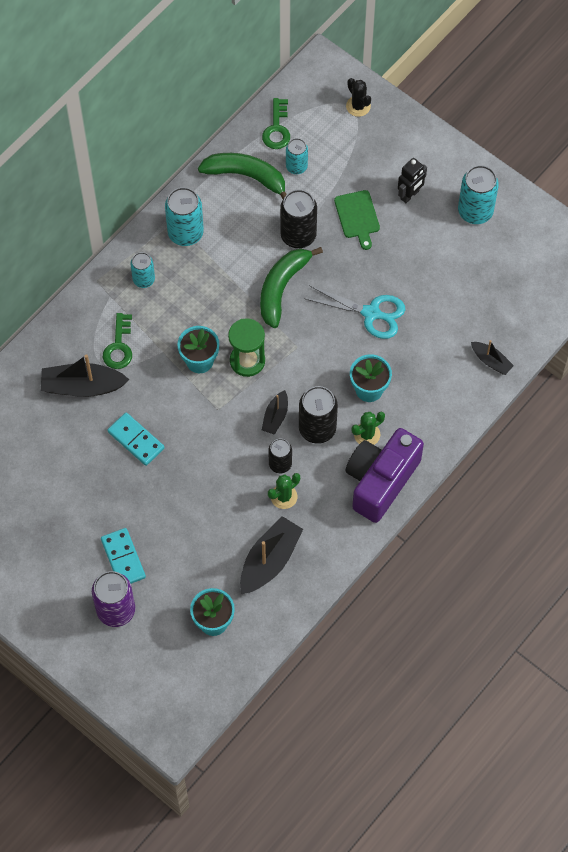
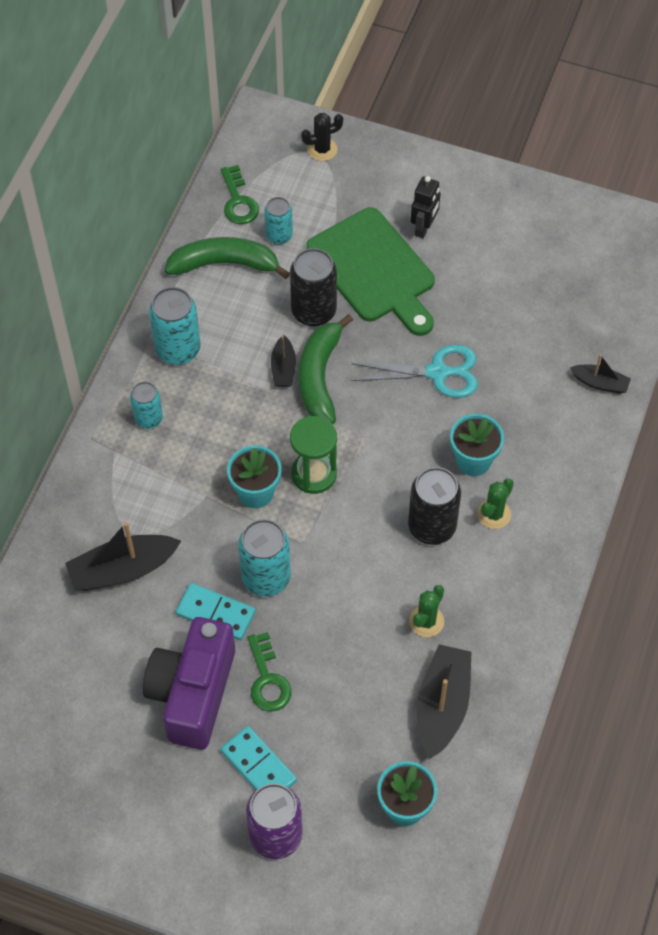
camera: 20 degrees left, 5 degrees down
green key [103,313,132,369] -> green key moved to [247,632,292,712]
black boat [262,390,288,435] -> black boat moved to [271,335,296,387]
black can [269,439,292,473] -> none
green cutting board [334,190,380,250] -> green cutting board [306,207,435,336], size x1.93
purple camera [345,428,424,523] -> purple camera moved to [143,617,235,750]
black cactus [346,78,371,117] -> black cactus turned 60 degrees counterclockwise [301,113,343,161]
turquoise can [458,165,499,224] -> turquoise can moved to [238,519,291,597]

